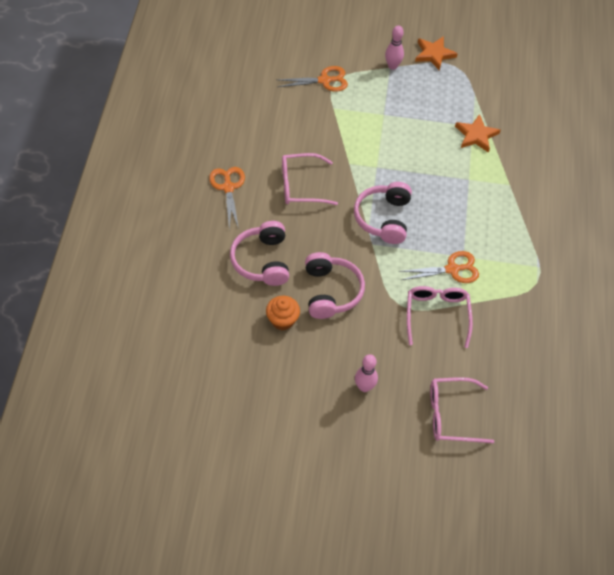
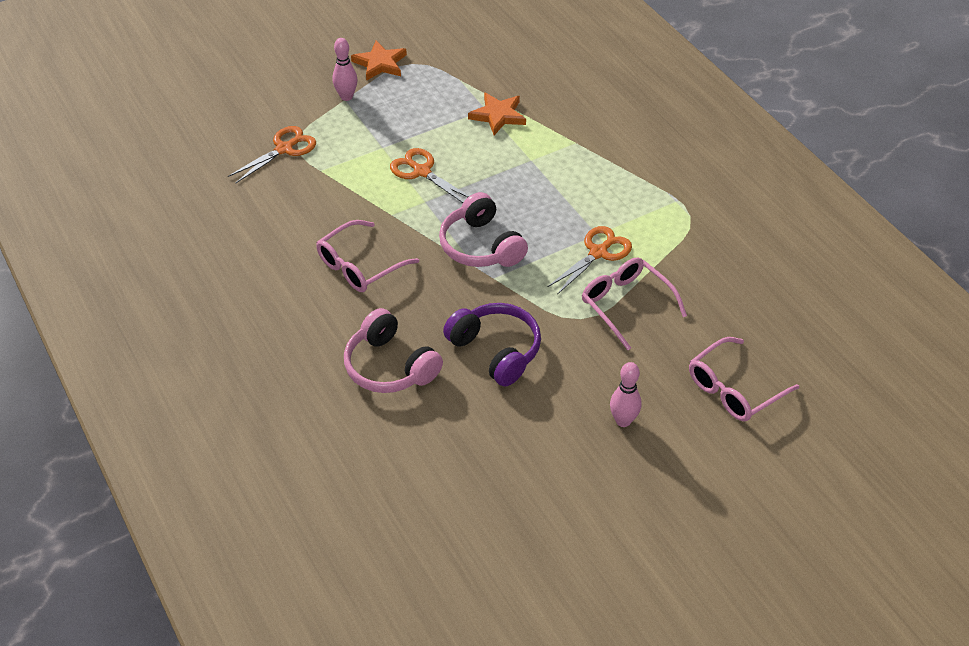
camera: 35 degrees left, 10 degrees down
orange scissors [209,167,245,229] -> orange scissors moved to [390,148,469,203]
orange cupcake [266,296,300,330] -> none
pink headphones [305,252,365,319] -> purple headphones [443,303,541,386]

